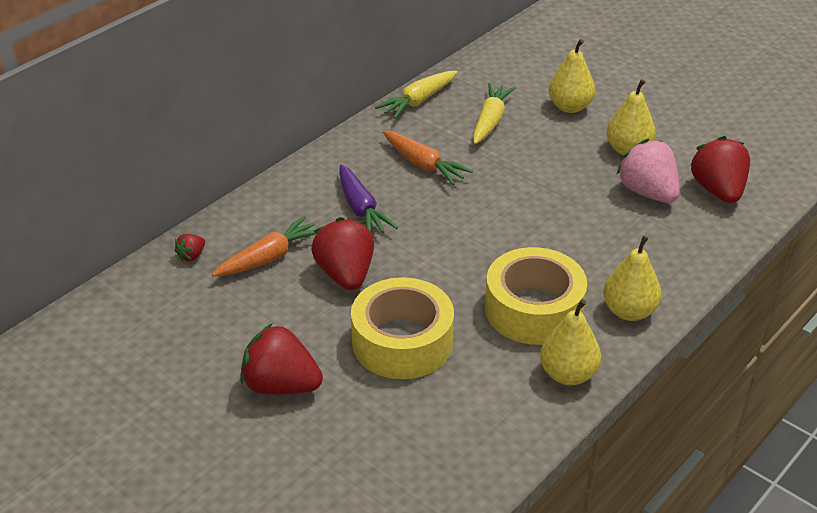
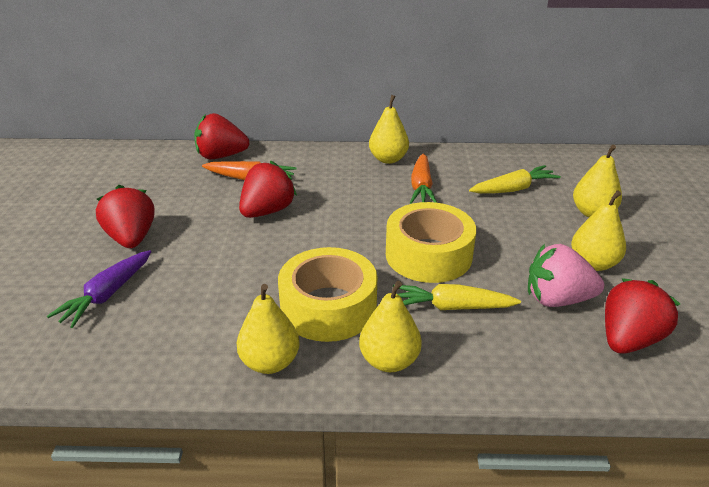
camera: 50 degrees right, 5 degrees down
red strawberry [174,234,205,261] -> red strawberry [194,113,249,159], size x2.21
purple carrot [339,165,398,233] -> purple carrot moved to [47,250,151,328]
yellow tape [351,277,454,379] -> yellow tape moved to [386,202,476,283]
yellow carrot [375,71,457,119] -> yellow carrot moved to [393,284,521,310]
pink strawberry [617,139,680,203] -> pink strawberry turned 105 degrees counterclockwise [528,244,604,307]
none -> yellow pear [369,95,409,164]

